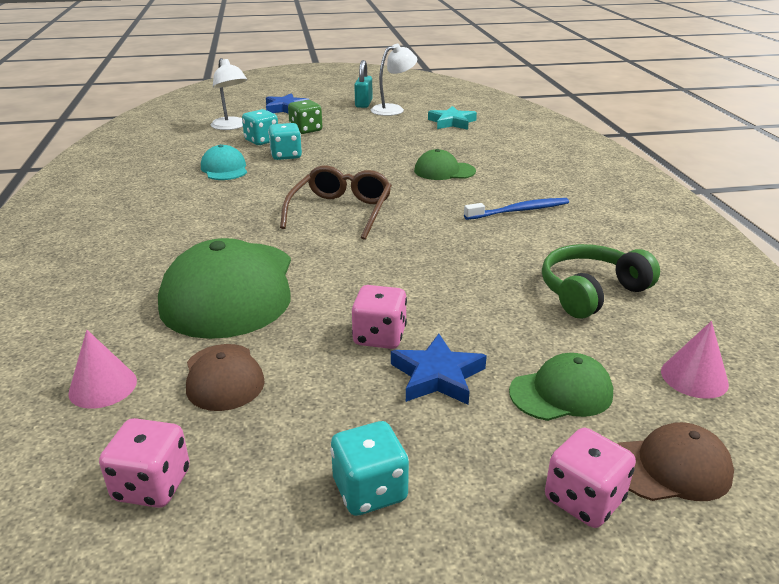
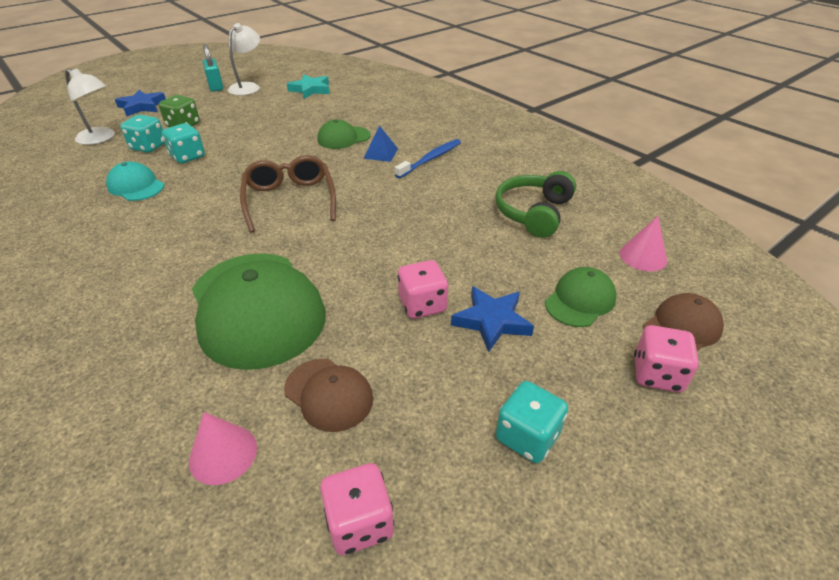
camera: 30 degrees left, 10 degrees up
none -> blue pyramid [363,125,398,162]

